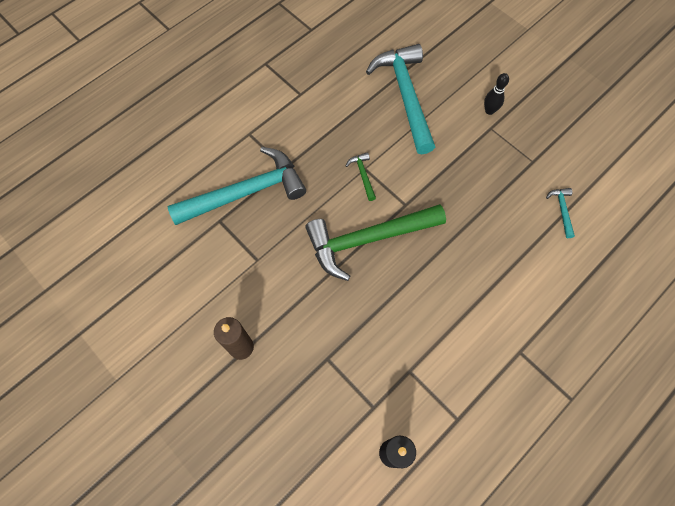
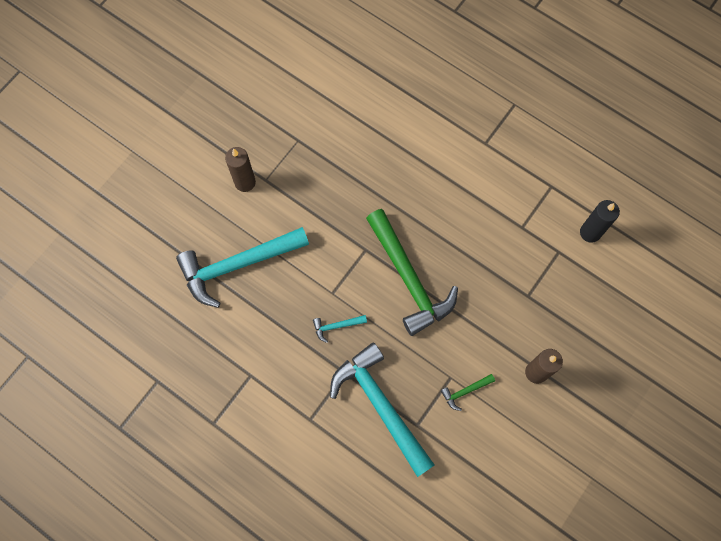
camera: 100 degrees left, 5 degrees up
green hammer [346,152,376,201] -> green hammer moved to [441,374,495,411]
black bowling pin [484,73,509,115] -> brown candle [225,147,256,192]
turquoise hammer [546,188,575,238] -> turquoise hammer moved to [313,315,367,343]

